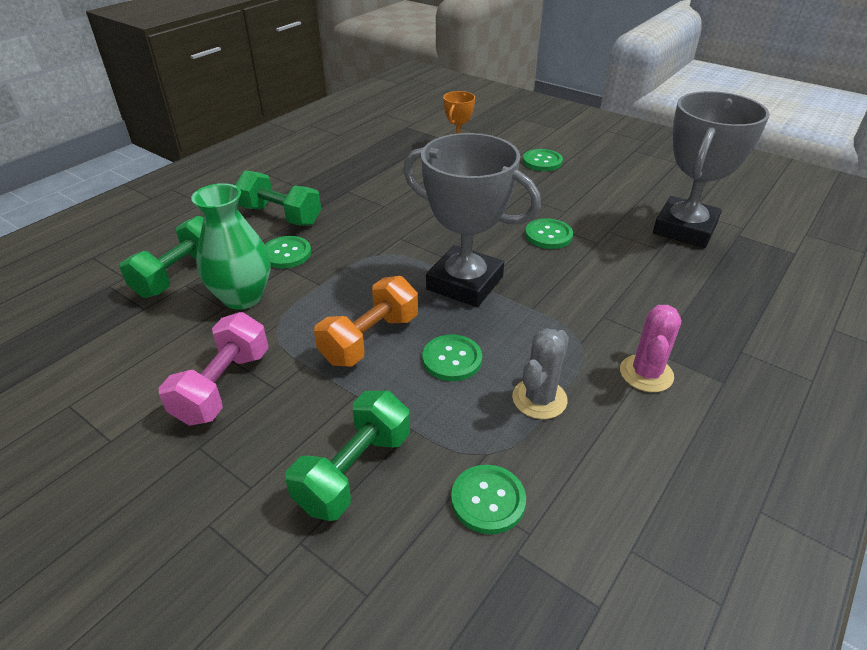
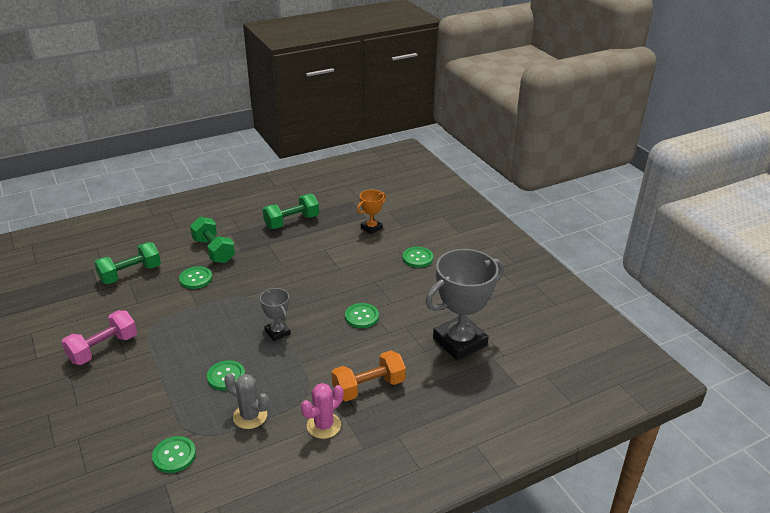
camera: 25 degrees right, 5 degrees down
green vase [191,183,271,310] -> none
green dumbbell [285,391,410,521] -> green dumbbell moved to [263,194,319,229]
orange dumbbell [314,276,418,367] -> orange dumbbell moved to [332,350,406,401]
grey trophy [403,133,541,307] -> grey trophy [260,288,291,341], size x0.49
grey cactus [512,328,569,419] -> grey cactus turned 60 degrees clockwise [224,373,269,429]

